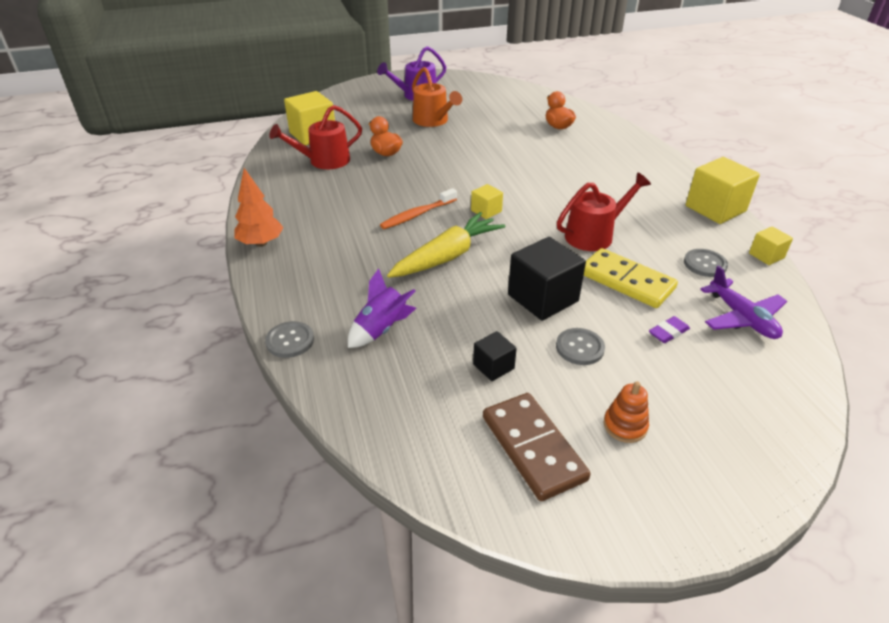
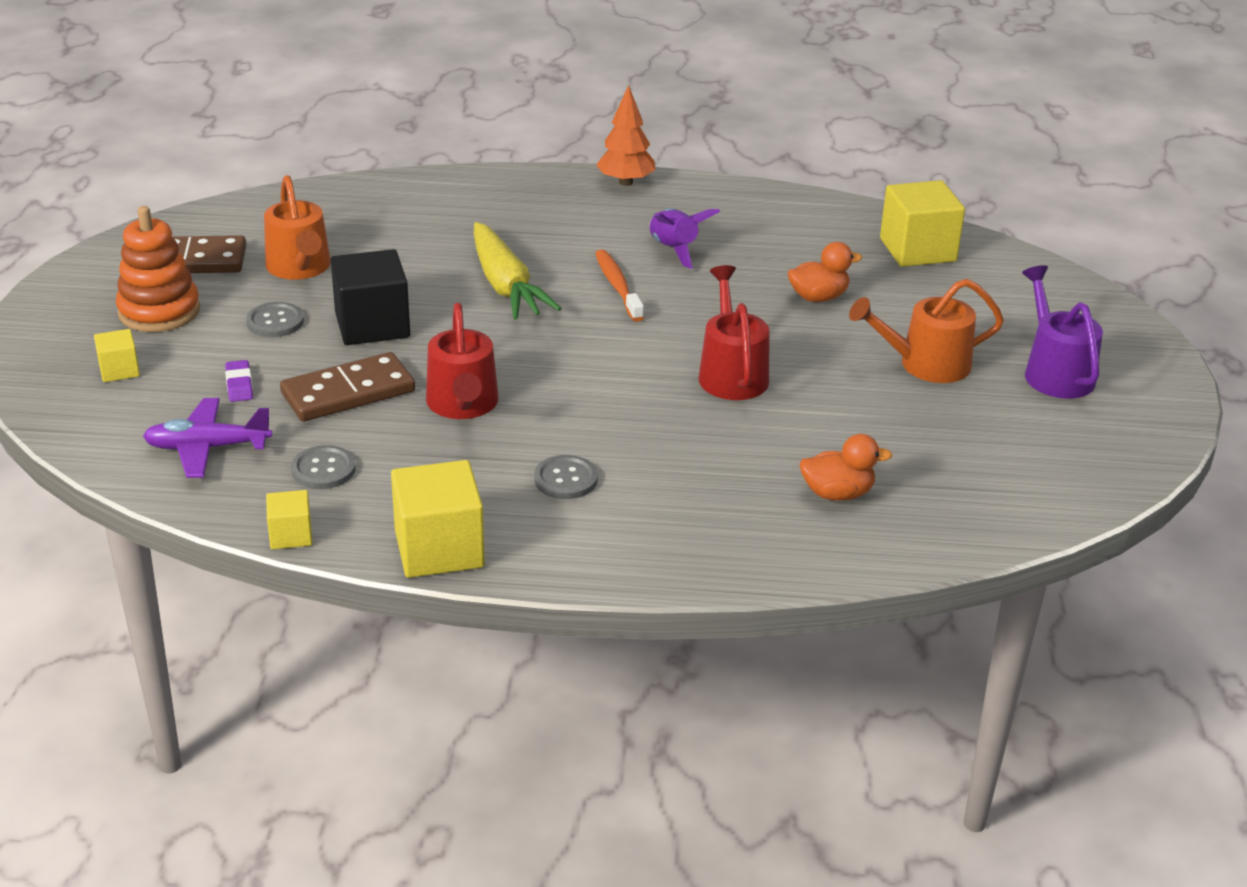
camera: 110 degrees right, 5 degrees down
grey button [265,321,314,358] -> grey button moved to [534,455,598,499]
red watering can [269,105,362,169] -> red watering can moved to [698,265,769,400]
purple rocket [348,268,416,348] -> purple rocket moved to [649,208,720,269]
yellow cube [471,184,503,219] -> yellow cube moved to [94,329,140,382]
black cube [473,331,517,381] -> orange watering can [264,175,331,280]
yellow domino [584,248,678,308] -> brown domino [280,352,415,422]
orange stacking toy [603,381,649,443] -> orange stacking toy [116,206,200,332], size x1.80

